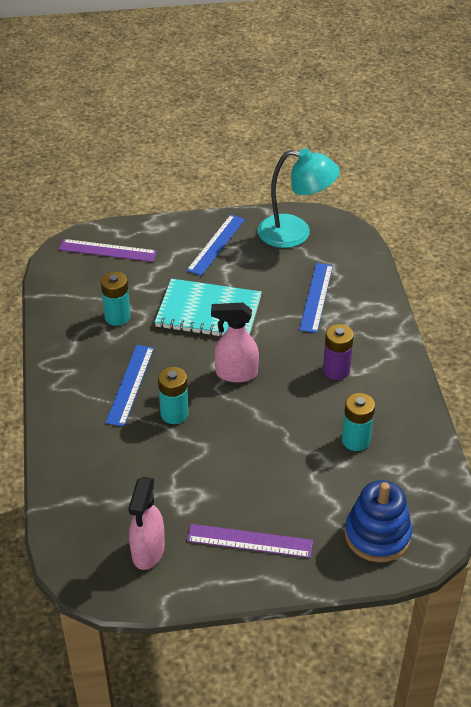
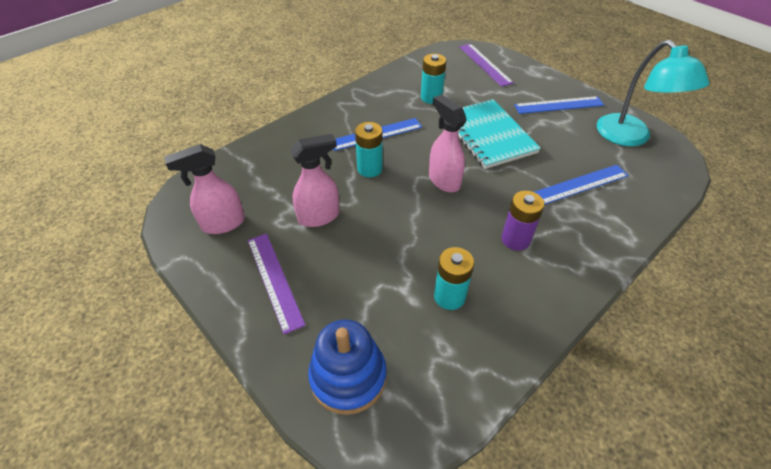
camera: 55 degrees right, 5 degrees up
none -> pink spray bottle [290,134,340,227]

